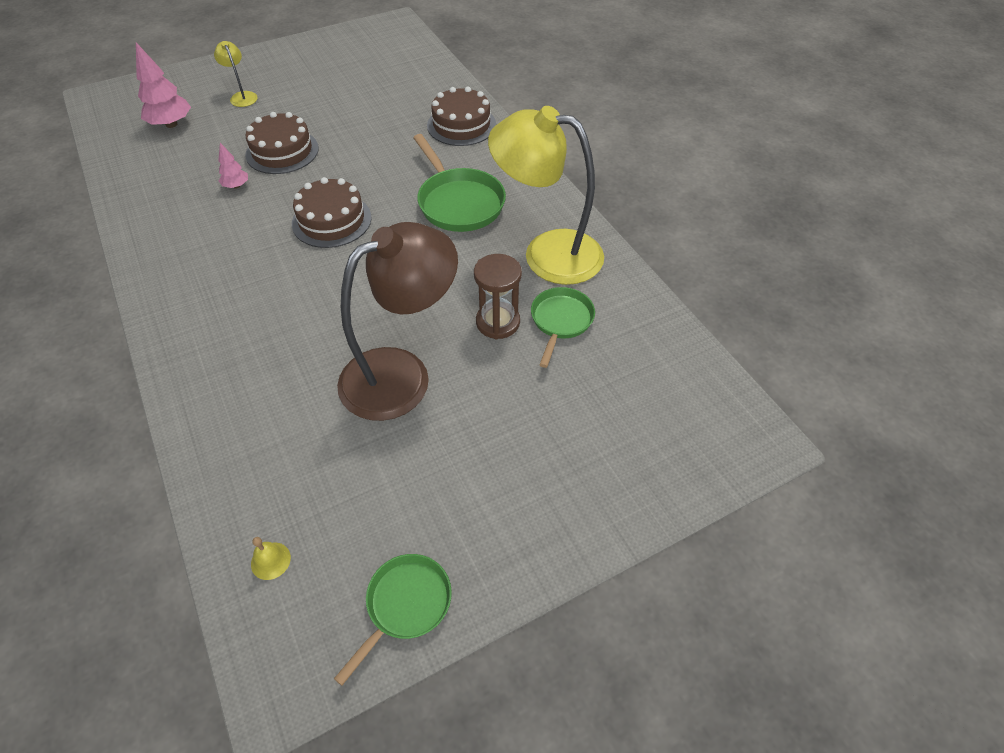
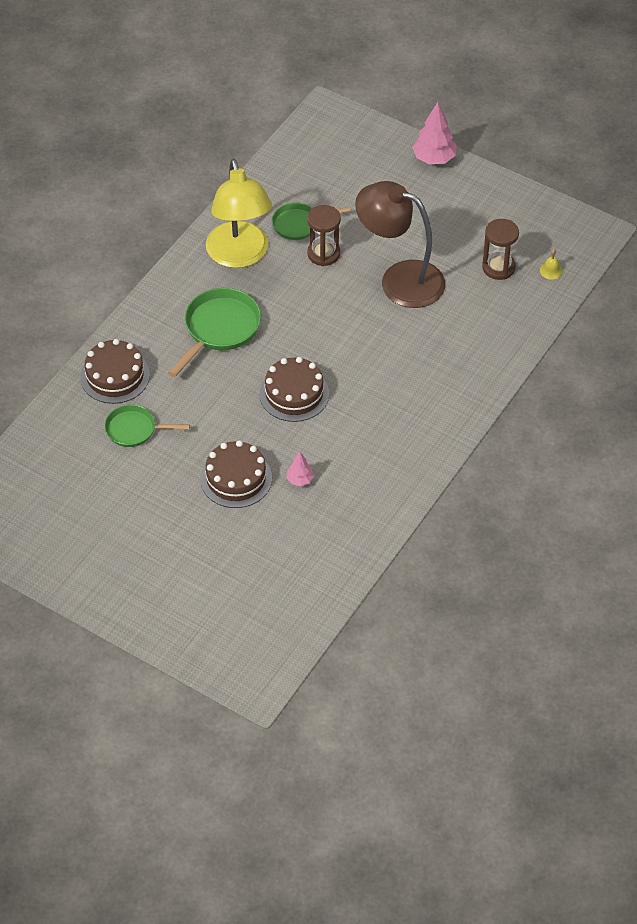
camera: 120 degrees left, 0 degrees up
pink tree [136,42,191,128] -> pink tree moved to [412,102,457,164]
yellow lamp [214,41,258,107] -> none
green pan [334,554,452,686] -> green pan moved to [104,405,190,447]
none -> brown hourglass [482,219,519,280]

